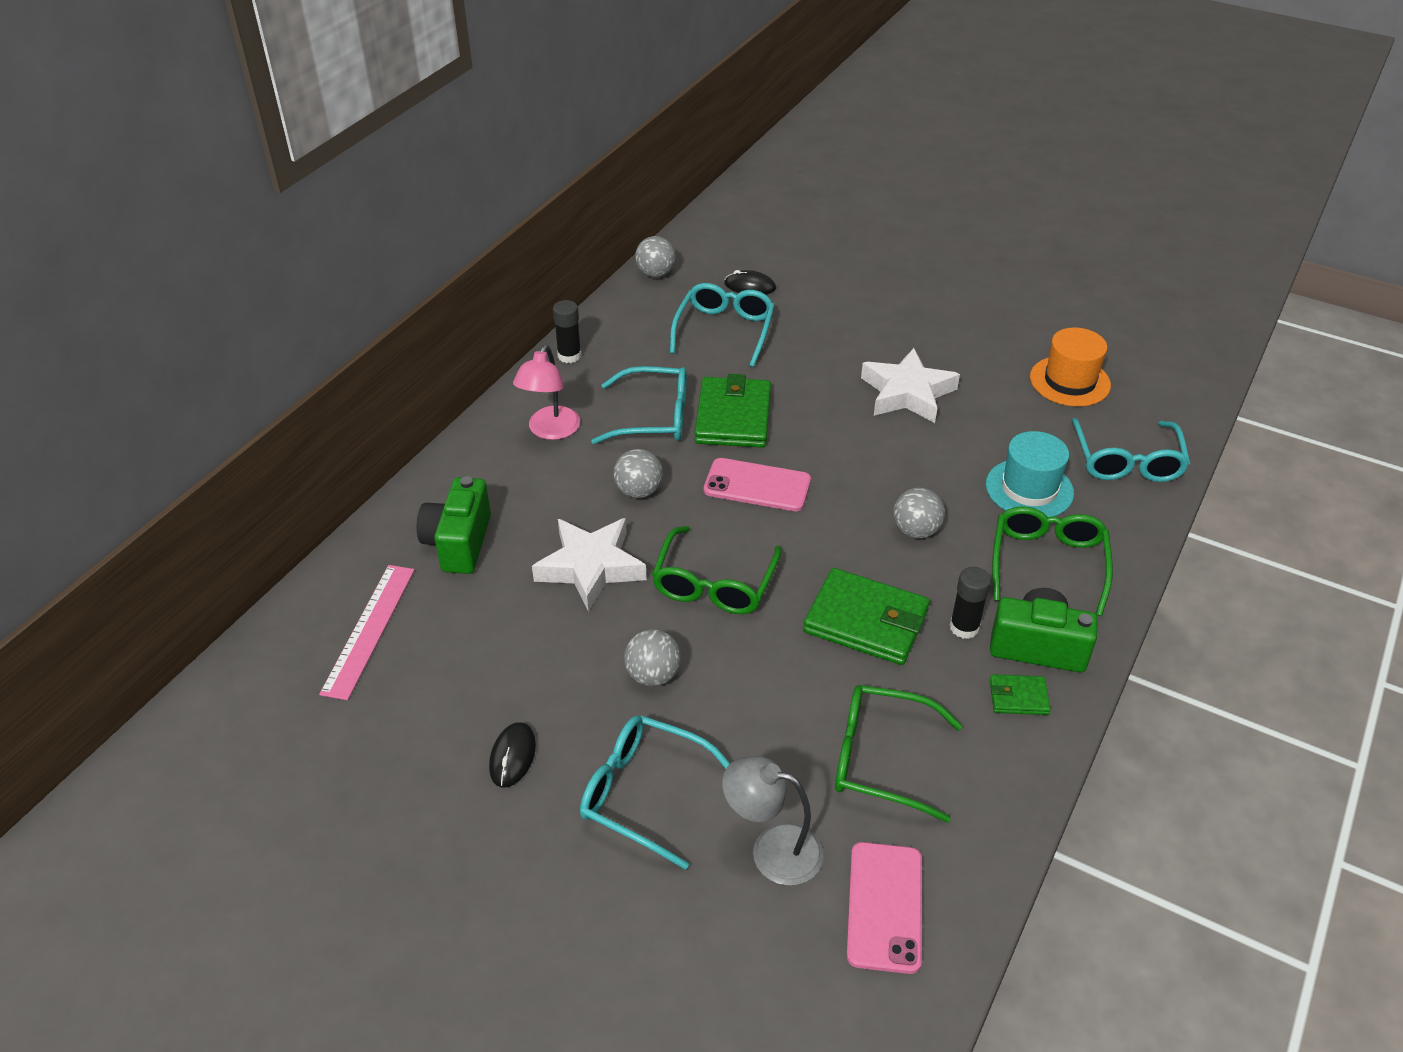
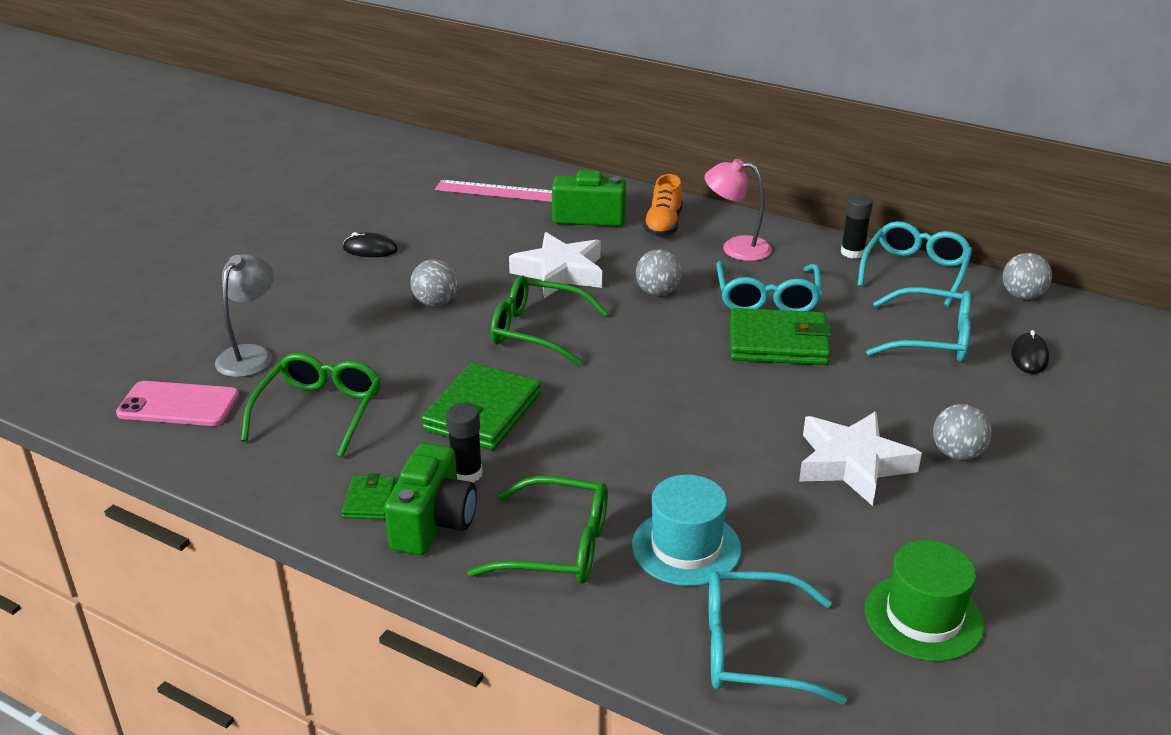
camera: 90 degrees right, 10 degrees down
turquoise glasses [580,715,730,870] -> turquoise glasses moved to [857,221,972,307]
pink phone [704,458,811,511] -> none
grey ball [893,488,945,539] -> grey ball moved to [933,404,992,460]
orange hat [1030,327,1111,407] -> green hat [865,540,984,662]
none -> orange shoe [643,174,683,236]

